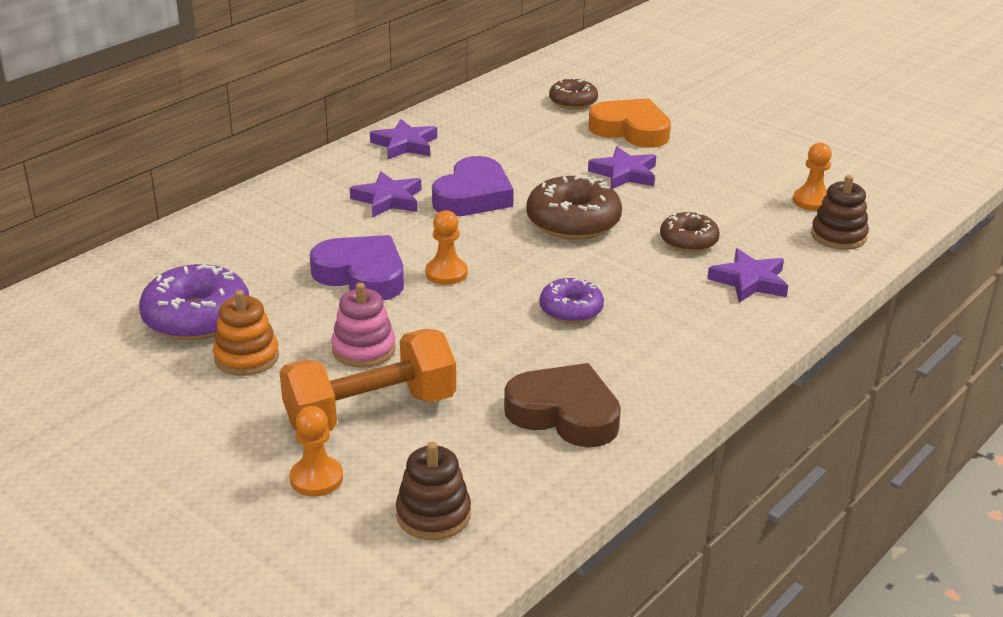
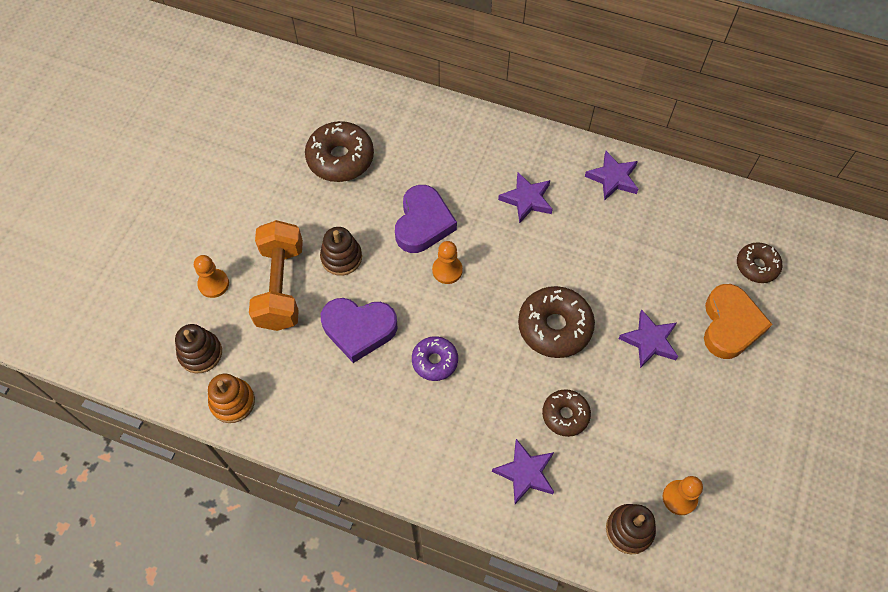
camera: 70 degrees right, 30 degrees up
purple donut [139,264,249,340] -> brown donut [305,121,374,182]
orange stacking toy [213,290,279,376] -> orange stacking toy moved to [208,374,255,423]
orange dumbbell [280,329,456,431] -> orange dumbbell turned 45 degrees clockwise [249,220,303,331]
pink stacking toy [331,283,396,368] -> brown stacking toy [320,227,362,276]
purple heart [432,156,514,216] -> purple heart moved to [321,298,398,363]
brown heart [504,363,621,447] -> none

